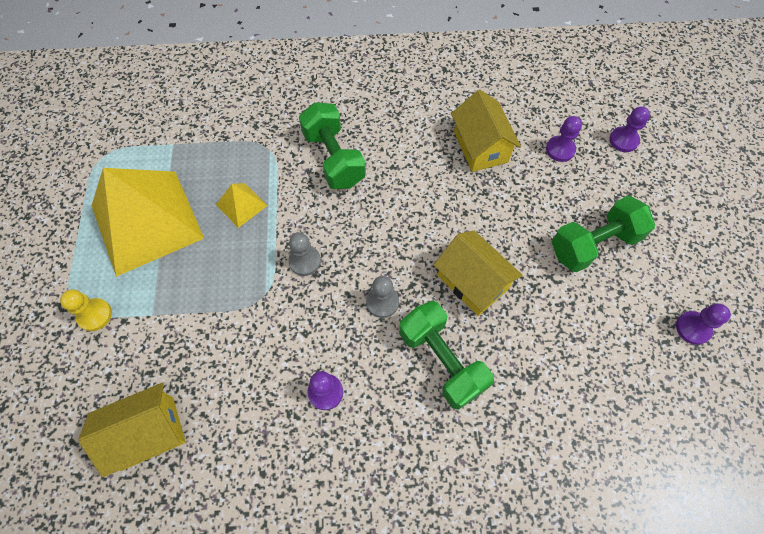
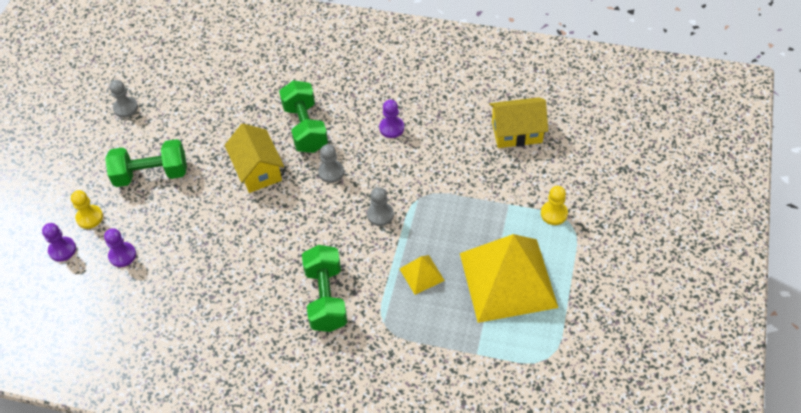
camera: 160 degrees left, 10 degrees down
yellow house [451,90,521,172] -> none
purple pawn [676,303,731,345] -> grey pawn [109,80,138,118]
none -> yellow pawn [71,190,103,229]

